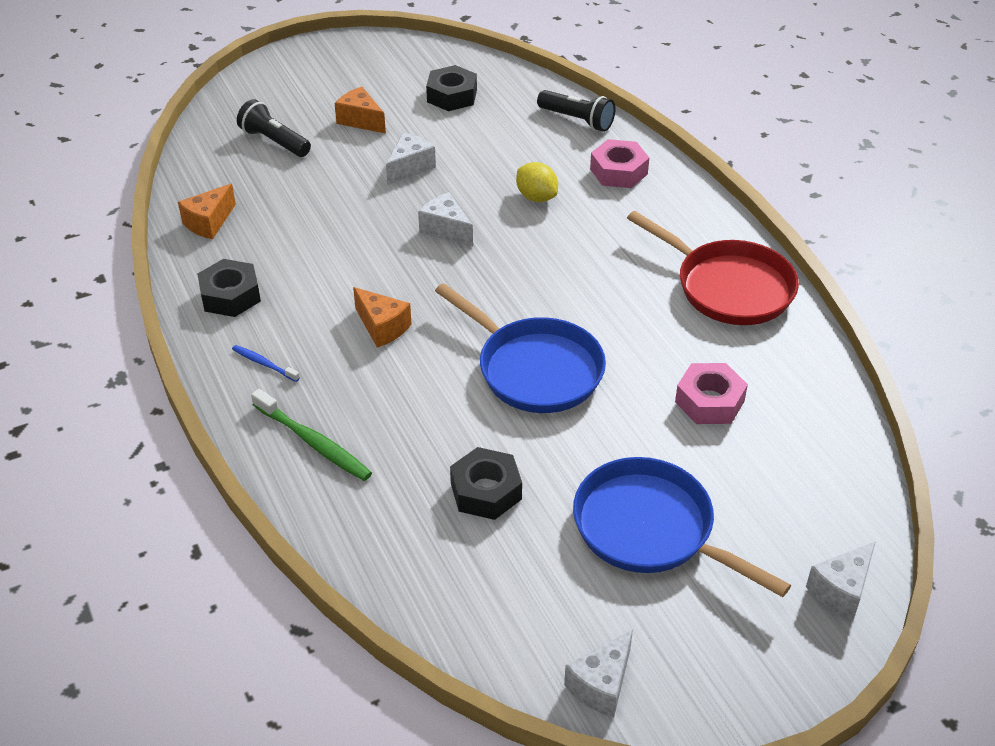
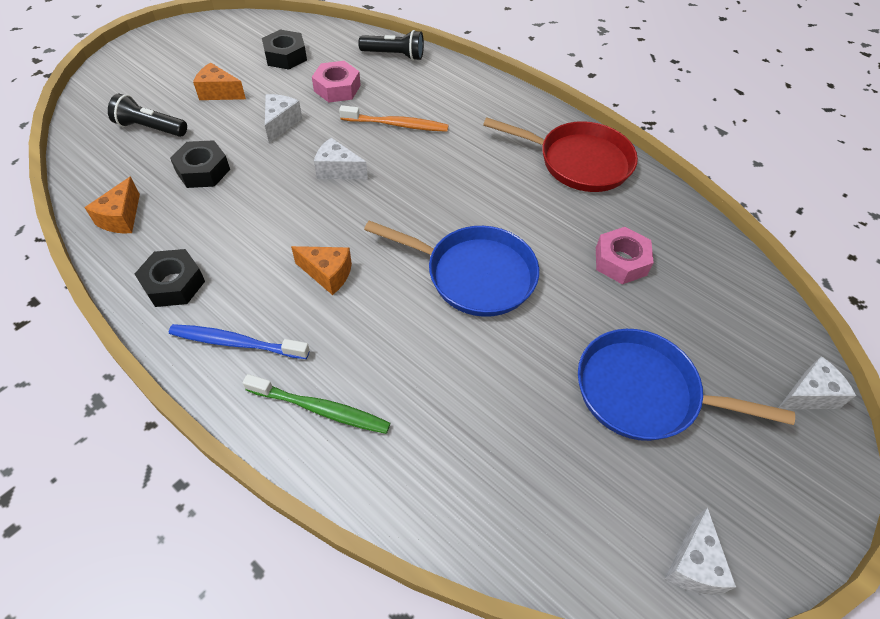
camera: 25 degrees left, 10 degrees up
blue toothbrush [232,345,300,382] -> blue toothbrush [169,324,310,359], size x1.80
black nut [450,447,522,520] -> black nut moved to [170,140,230,188]
yellow lemon [516,162,558,202] -> orange toothbrush [339,105,448,132]
pink nut [590,139,649,188] -> pink nut moved to [312,61,361,102]
white cheese [806,541,876,620] -> white cheese turned 135 degrees counterclockwise [778,356,856,409]

